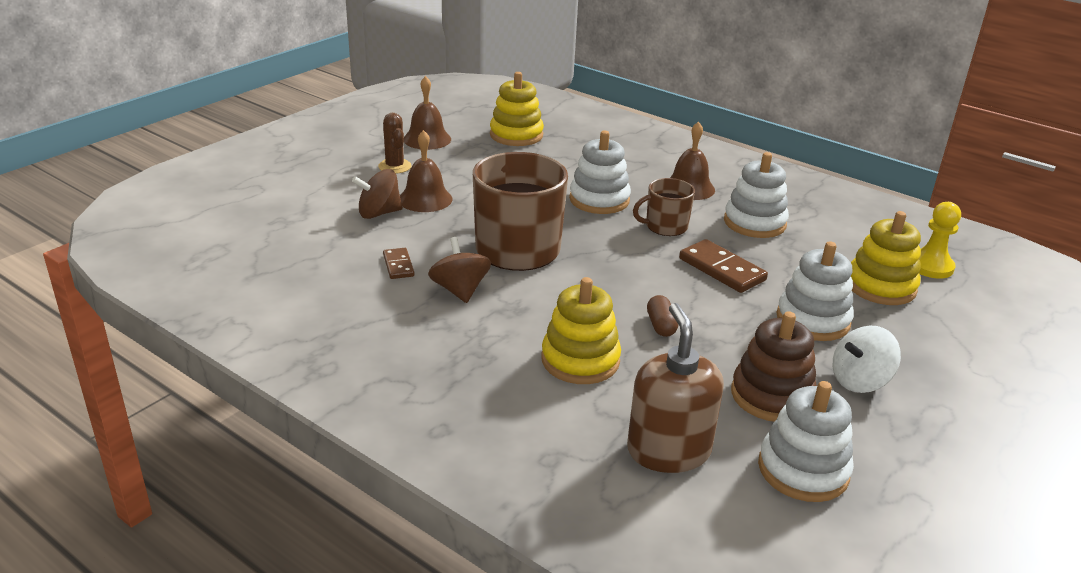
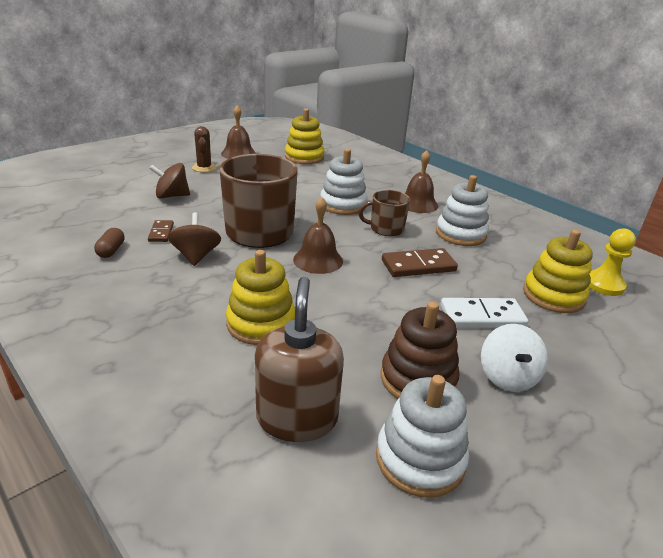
camera: 10 degrees right, 0 degrees up
brown bell [400,130,452,212] -> brown bell moved to [293,197,343,274]
brown capsule [647,295,678,337] -> brown capsule moved to [94,228,124,258]
brown domino [679,239,768,293] -> brown domino turned 75 degrees counterclockwise [382,248,458,277]
white stacking toy [776,241,854,341] -> white domino [441,298,528,328]
white spinning top [833,326,901,393] -> white spinning top turned 75 degrees counterclockwise [481,324,548,392]

